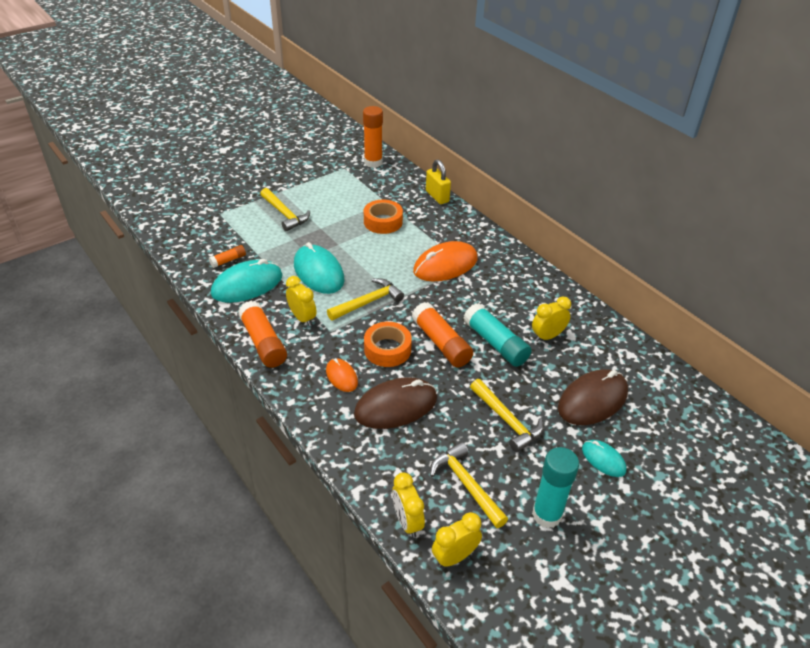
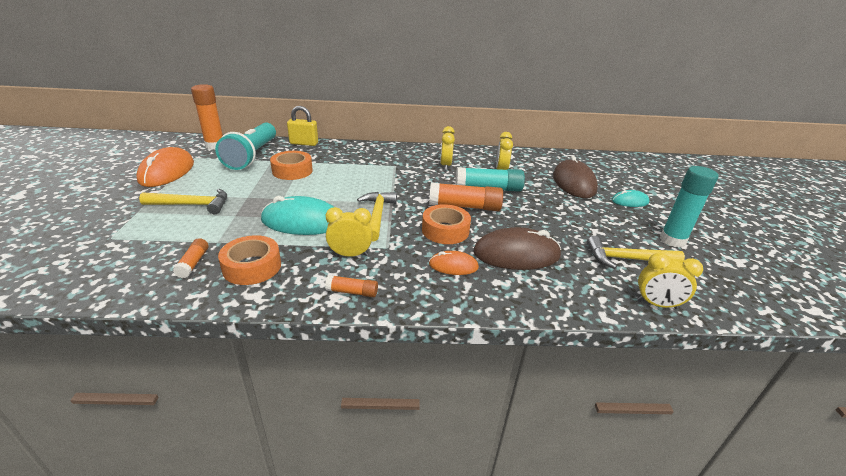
camera: 55 degrees left, 10 degrees down
turquoise mouse [211,259,283,303] -> orange tape [218,235,281,285]
orange glue stick [238,301,287,368] -> orange glue stick [325,275,378,297], size x0.52
brown mouse [354,378,437,429] -> brown mouse turned 75 degrees clockwise [473,227,561,270]
orange mouse [413,241,478,281] -> orange mouse moved to [136,147,194,187]
yellow clock [432,512,482,568] -> yellow clock moved to [440,126,455,170]
yellow hammer [470,379,544,452] -> none
none -> turquoise flashlight [215,123,276,170]

